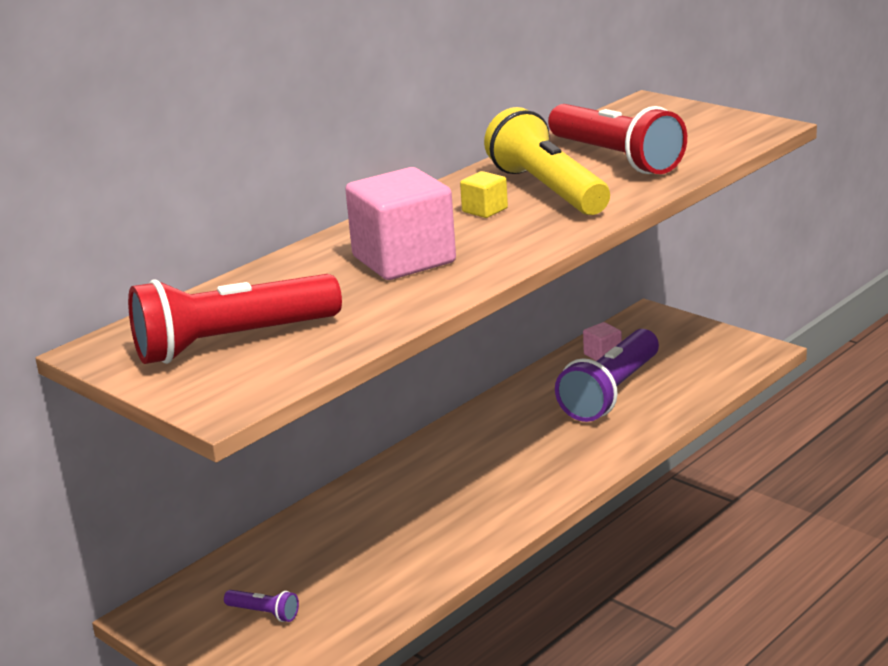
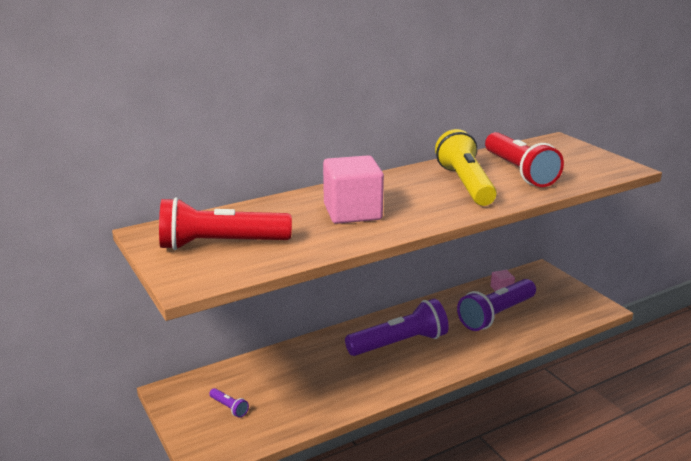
camera: 15 degrees right, 0 degrees up
yellow cube [460,171,508,218] -> none
none -> purple flashlight [345,299,449,356]

